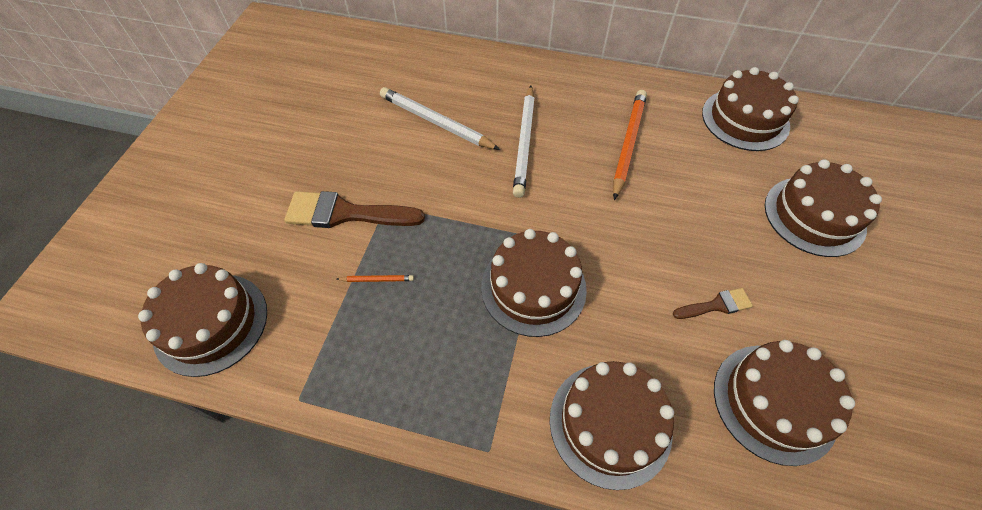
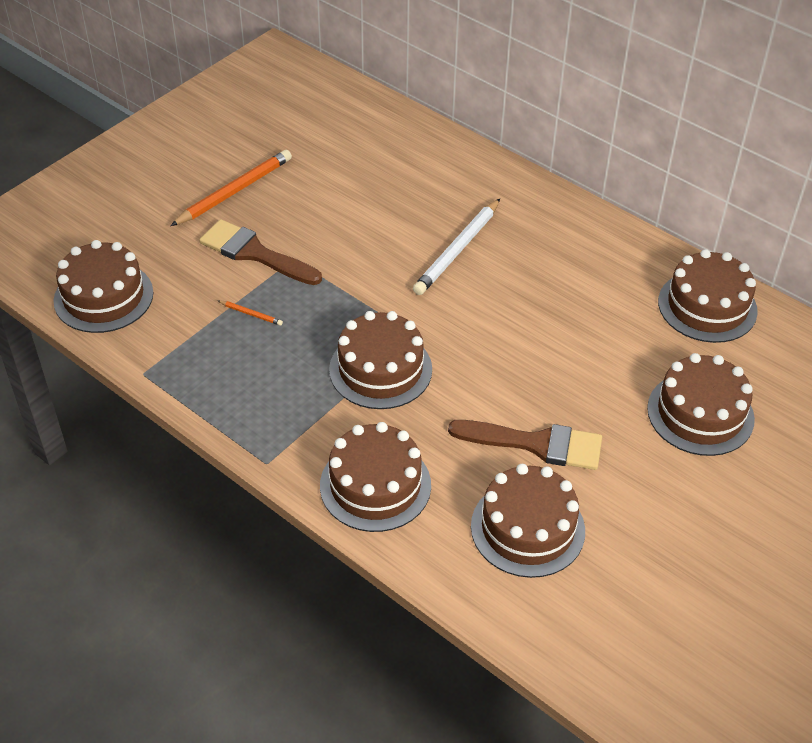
camera: 25 degrees right, 10 degrees down
white pencil [380,87,500,150] -> none
orange pencil [613,90,647,200] -> orange pencil moved to [170,150,292,226]
brown brush [673,288,753,319] -> brown brush [448,420,602,470], size x1.90

